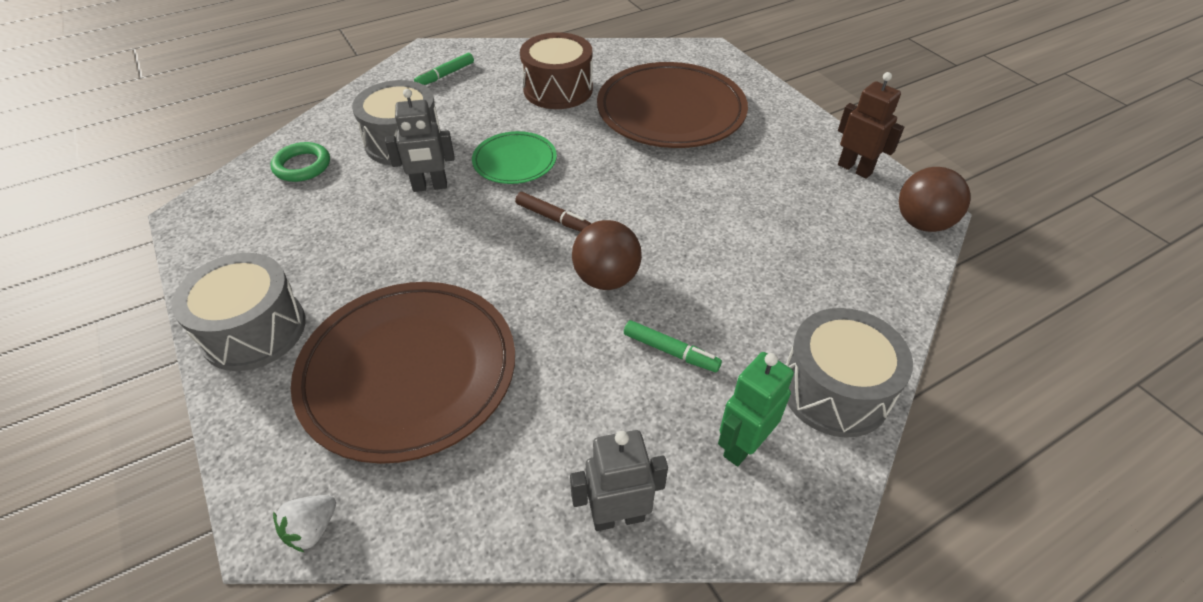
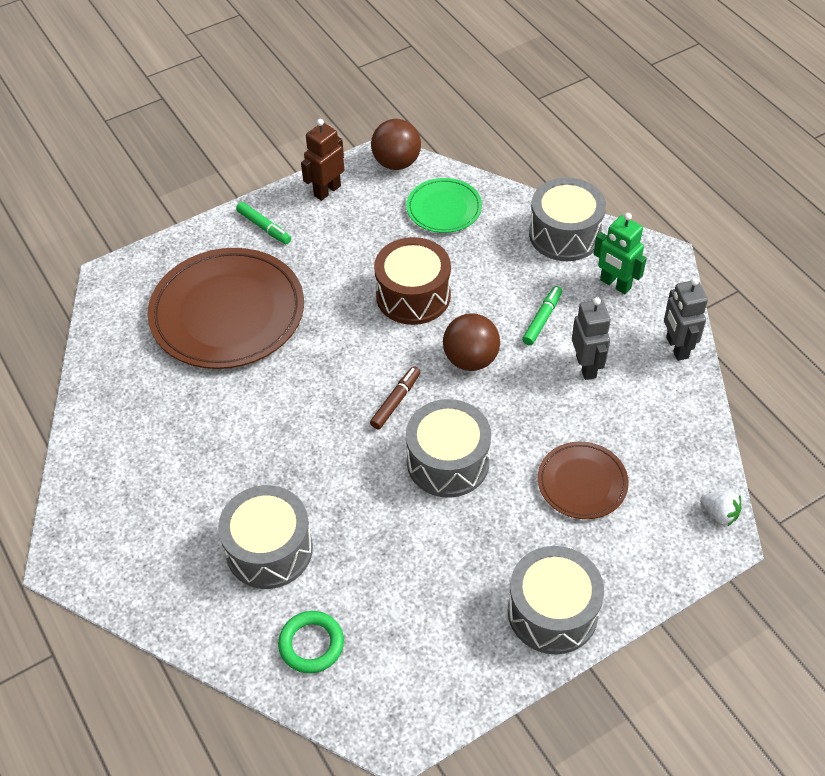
camera: 90 degrees left, 5 degrees up
brown plate [291,282,515,464] -> brown plate [538,442,629,519], size x0.52
grey robot [385,89,455,192] -> grey robot moved to [572,297,611,380]
green marker [414,53,474,85] -> green marker moved to [236,202,291,244]
green plate [472,131,557,184] -> green plate moved to [406,178,482,233]
brown drum [520,32,593,109] -> brown drum moved to [374,237,451,325]
none -> grey drum [406,399,491,498]

